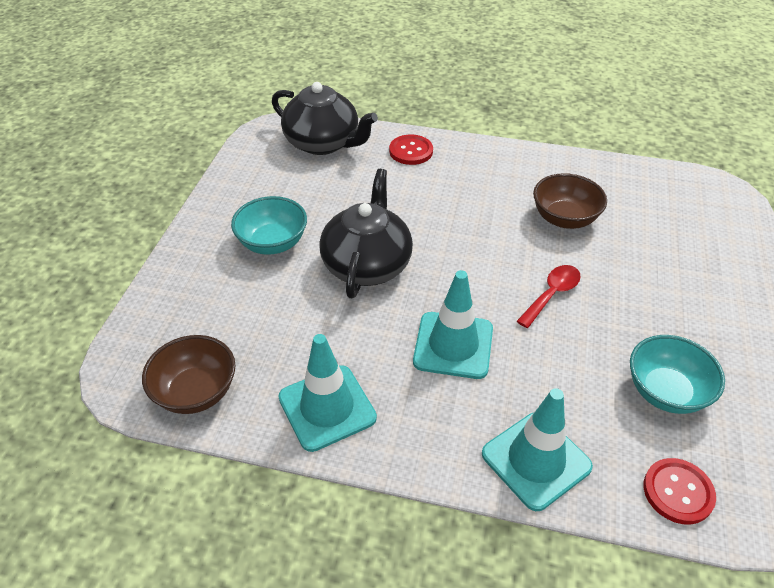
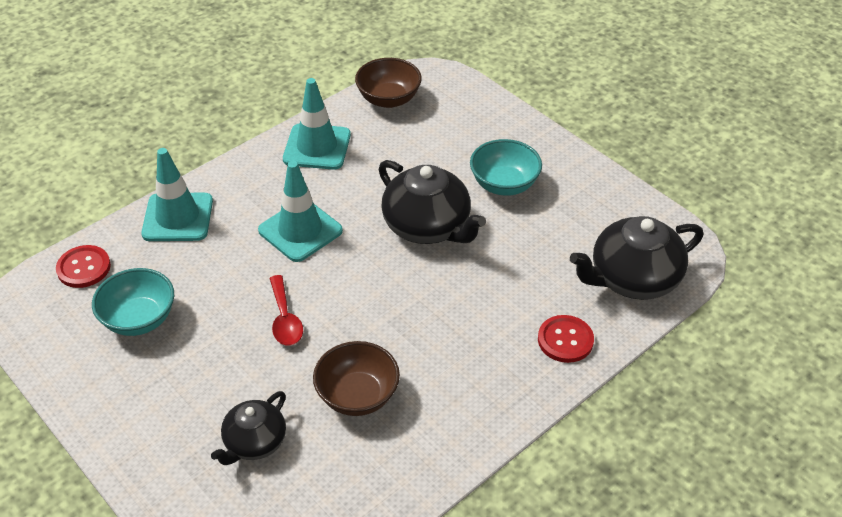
camera: 125 degrees right, 0 degrees up
none -> black teapot [211,391,286,465]

